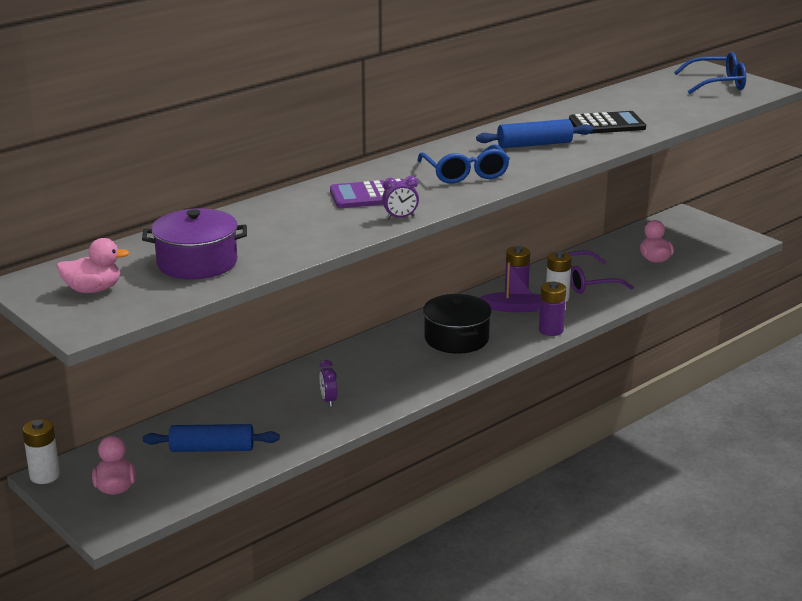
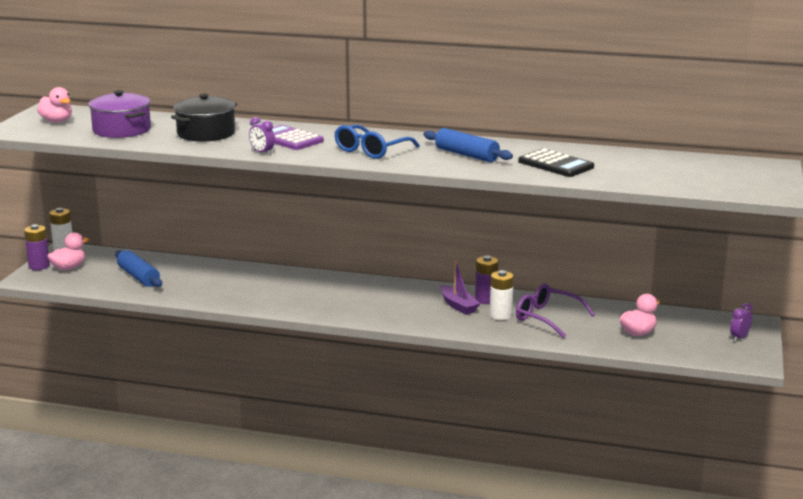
camera: 55 degrees right, 5 degrees down
purple clock [319,360,337,407] -> purple clock moved to [730,303,753,342]
black pot [423,294,492,354] -> black pot moved to [171,94,237,142]
purple battery [539,281,566,336] -> purple battery moved to [24,224,50,270]
blue glasses [674,52,746,94] -> none

